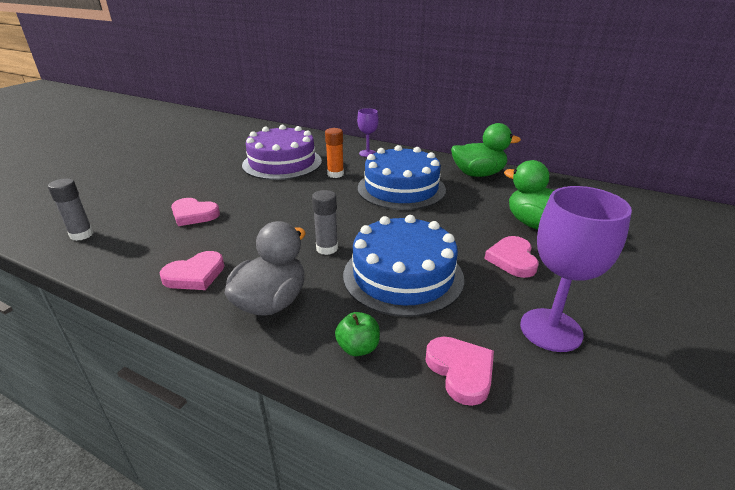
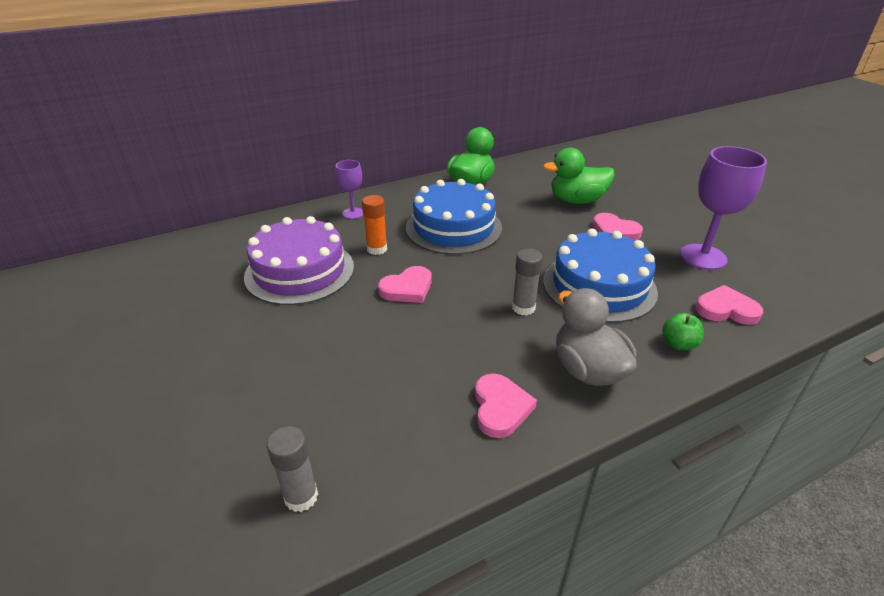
camera: 55 degrees left, 5 degrees up
pink heart [171,198,220,226] -> pink heart moved to [378,266,432,303]

